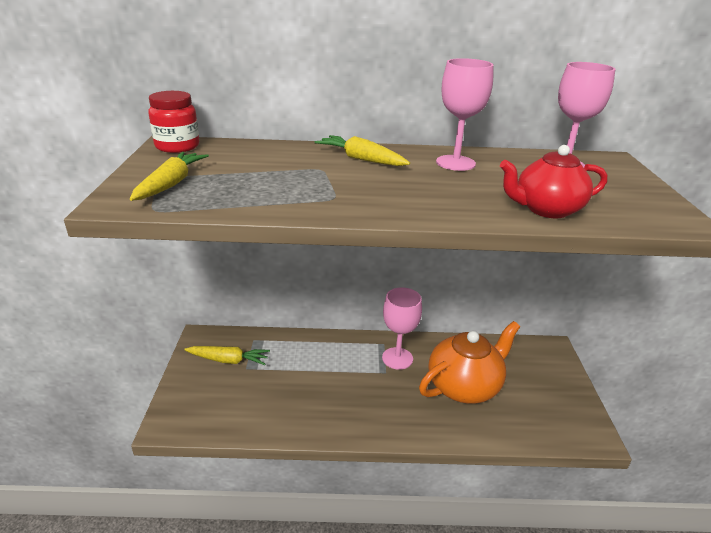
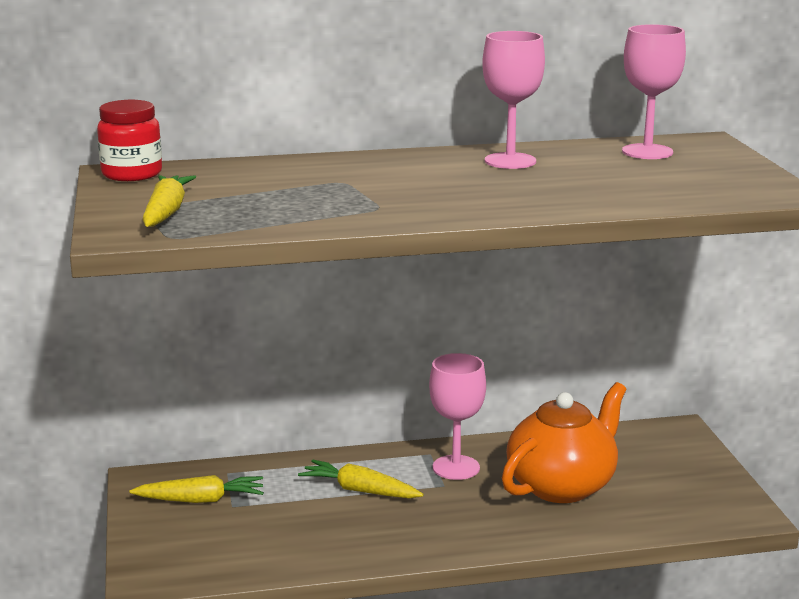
camera: 10 degrees left, 10 degrees down
yellow carrot [315,135,410,166] -> yellow carrot moved to [298,460,424,498]
red teapot [500,145,607,218] -> none

